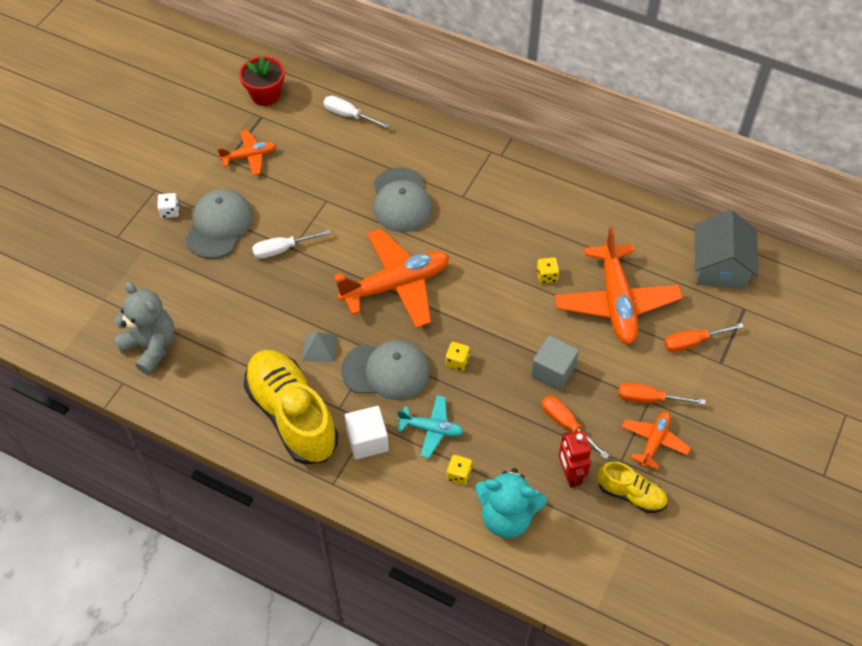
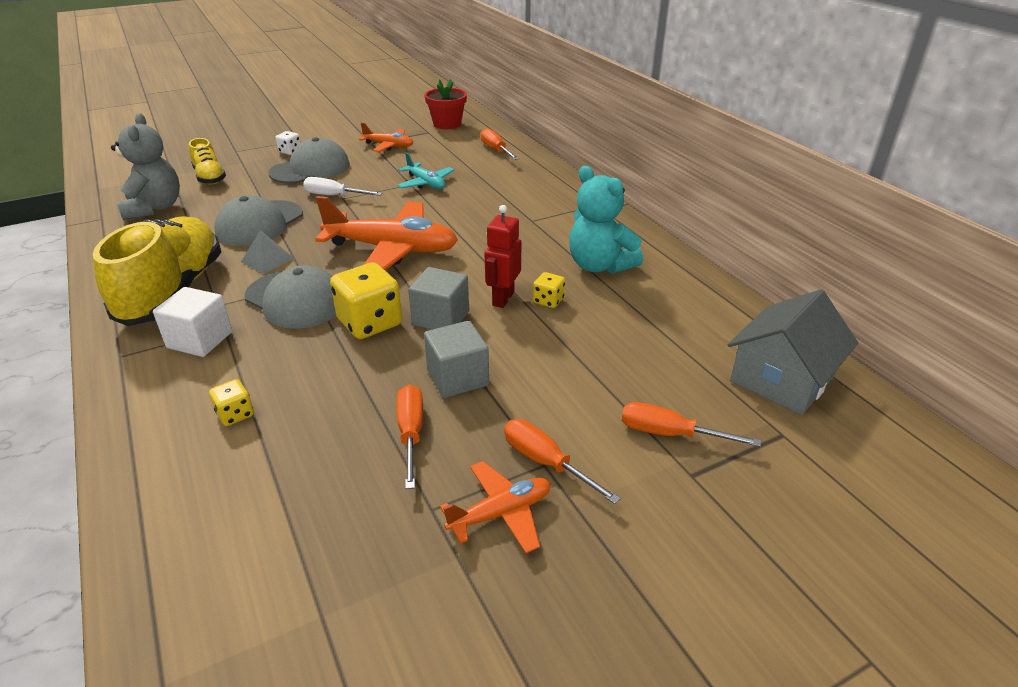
camera: 35 degrees right, 20 degrees down
white screwdriver [323,96,390,128] -> orange screwdriver [481,128,519,160]
grey cap [374,167,432,232] -> grey cap moved to [214,195,303,246]
turquoise plane [397,395,464,458] -> turquoise plane moved to [397,152,454,189]
yellow dice [445,342,470,371] -> yellow dice [330,262,402,339], size x1.98
turquoise teddy bear [475,468,547,538] -> turquoise teddy bear moved to [569,166,643,274]
orange plane [555,226,683,344] -> none
red robot [559,431,591,488] -> red robot moved to [485,205,522,308]
yellow shoe [598,462,668,513] -> yellow shoe moved to [189,138,226,185]
none -> grey cube [408,267,469,330]

